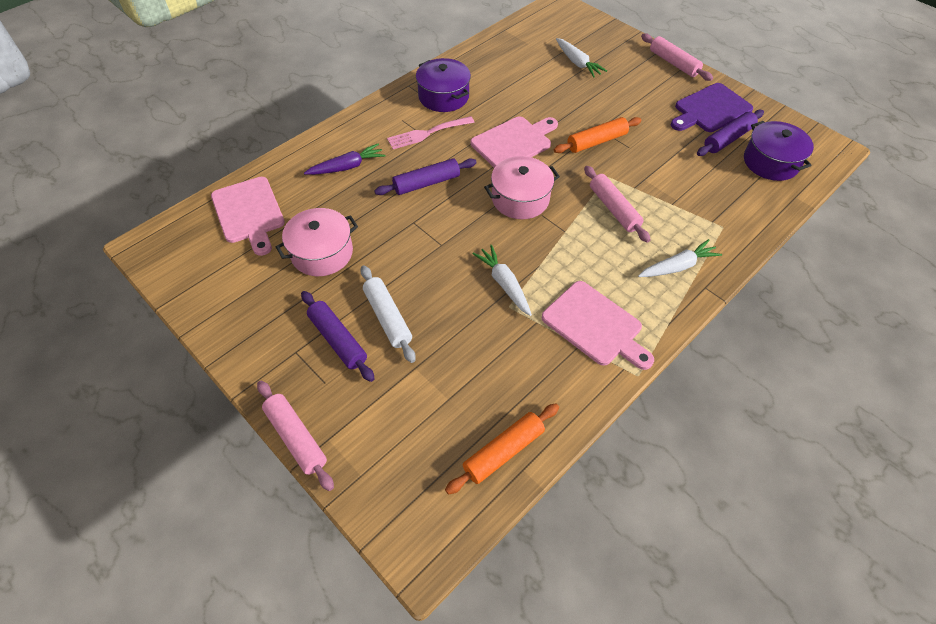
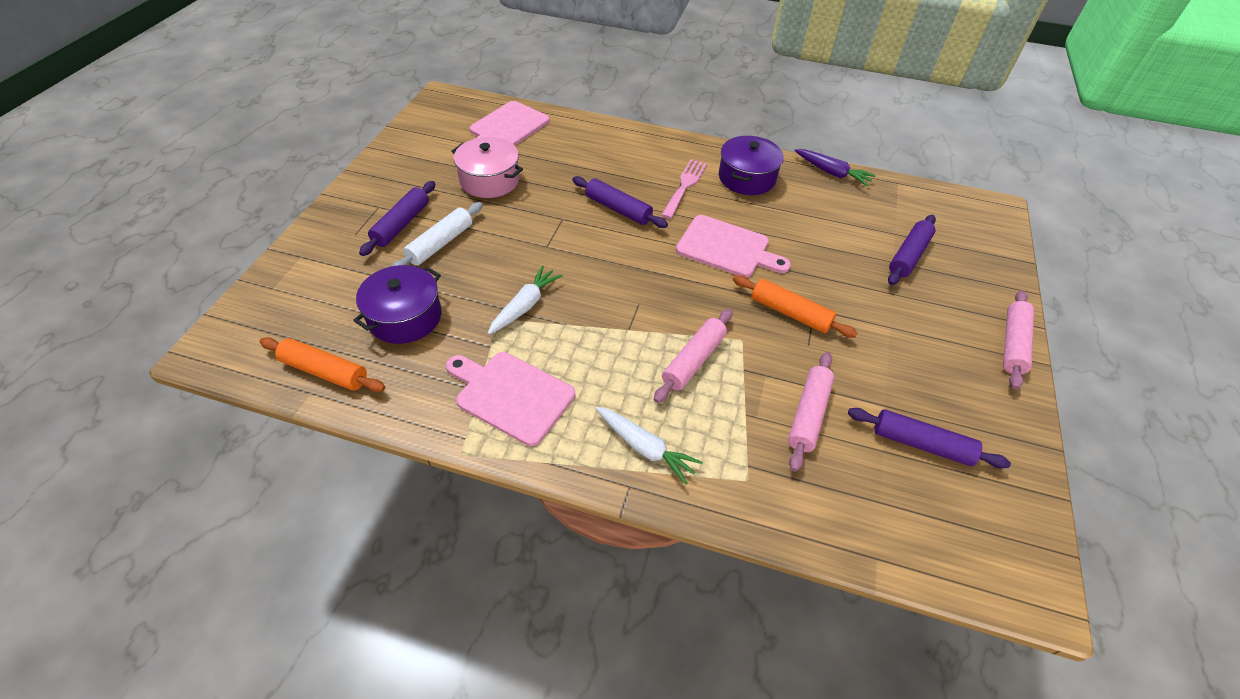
camera: 60 degrees right, 5 degrees down
pink rolling pin [257,381,334,491] -> pink rolling pin moved to [788,352,835,472]
purple carrot [304,144,385,175] -> purple carrot moved to [795,149,876,187]
pink fork [387,116,475,149] -> pink fork turned 75 degrees clockwise [661,159,707,219]
pink pot [484,156,560,219] -> none
pink cutting board [542,281,654,370] -> pink cutting board turned 105 degrees clockwise [446,352,575,446]
white carrot [556,38,607,77] -> purple rolling pin [888,215,936,285]
purple cutting board [671,83,753,132] -> none
purple pot [744,121,814,181] -> purple pot moved to [353,265,442,344]

